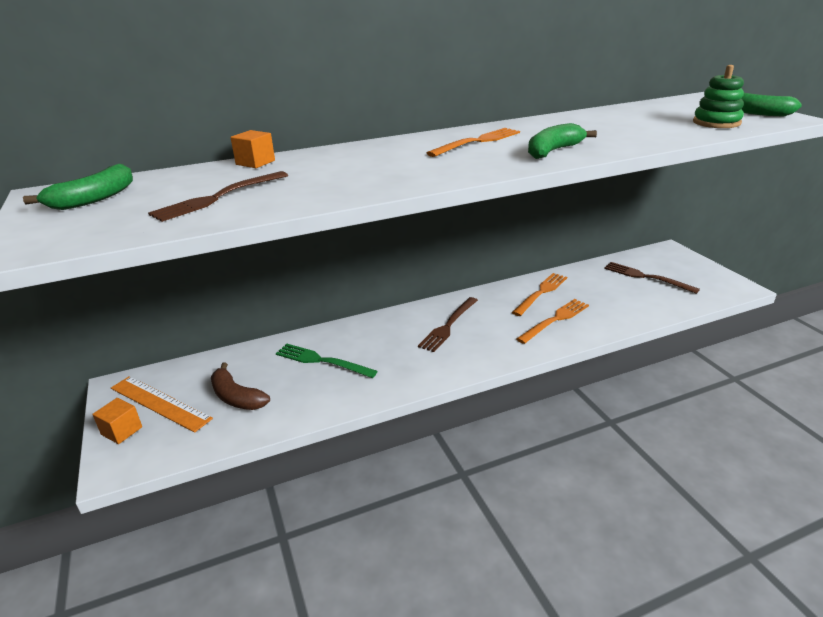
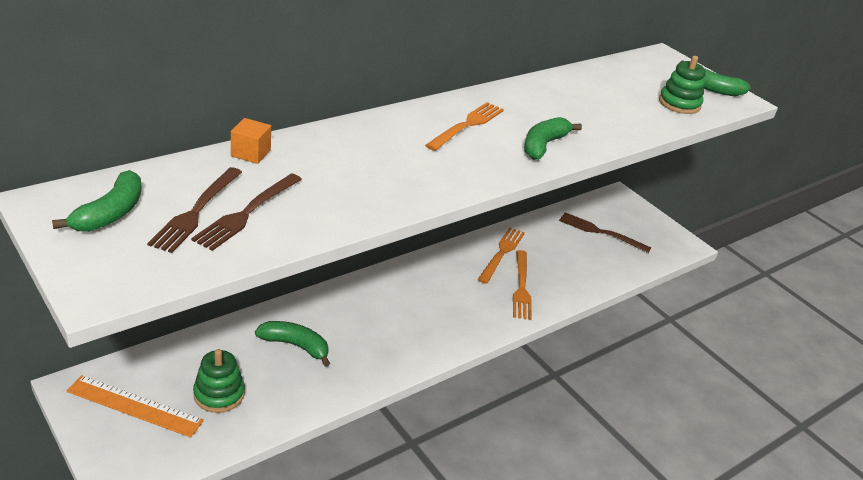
camera: 20 degrees left, 5 degrees up
orange cube [92,398,142,444] -> none
brown banana [211,362,270,410] -> green stacking toy [193,349,245,413]
green fork [276,344,378,378] -> green banana [255,321,330,367]
brown fork [418,297,478,352] -> brown fork moved to [147,167,242,253]
orange fork [516,299,589,344] -> orange fork turned 150 degrees clockwise [513,250,532,320]

